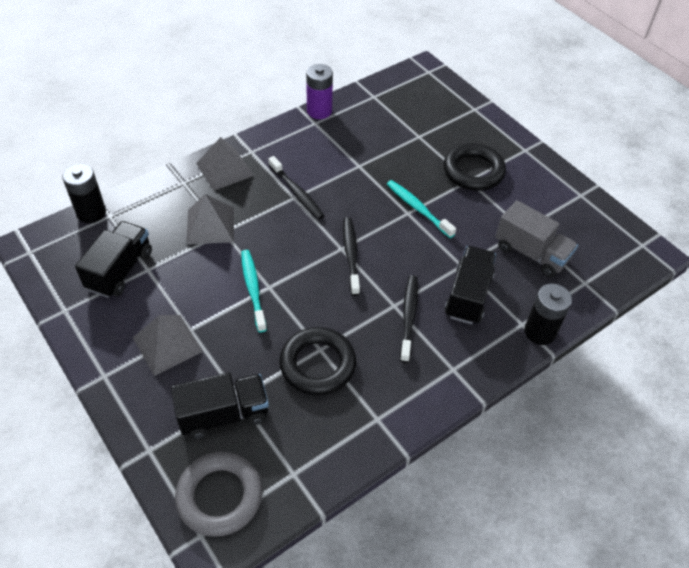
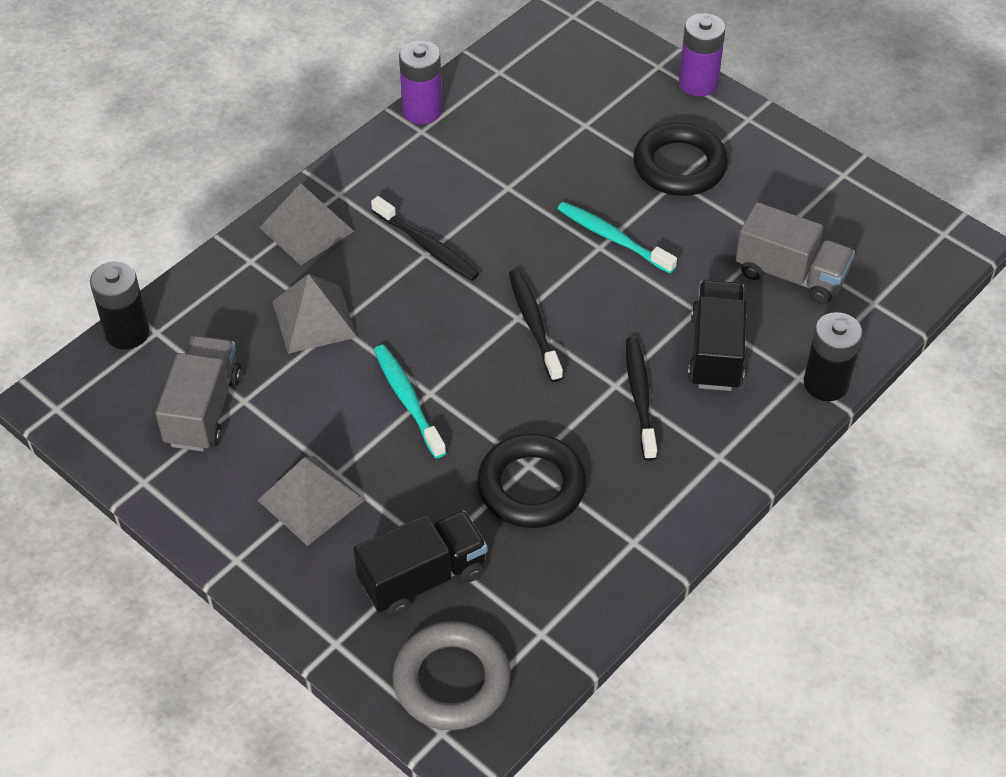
camera: 10 degrees left, 0 degrees up
black truck [75,221,152,298] -> grey truck [156,336,242,451]
none -> purple battery [679,13,726,96]

